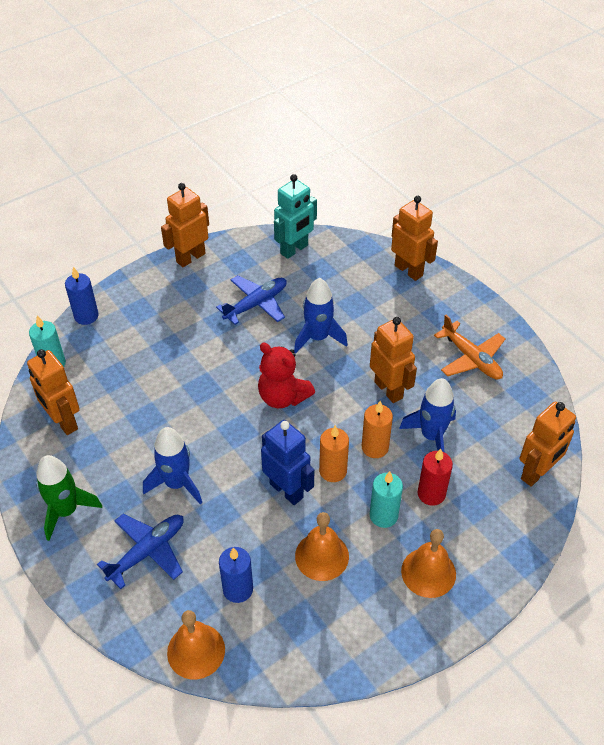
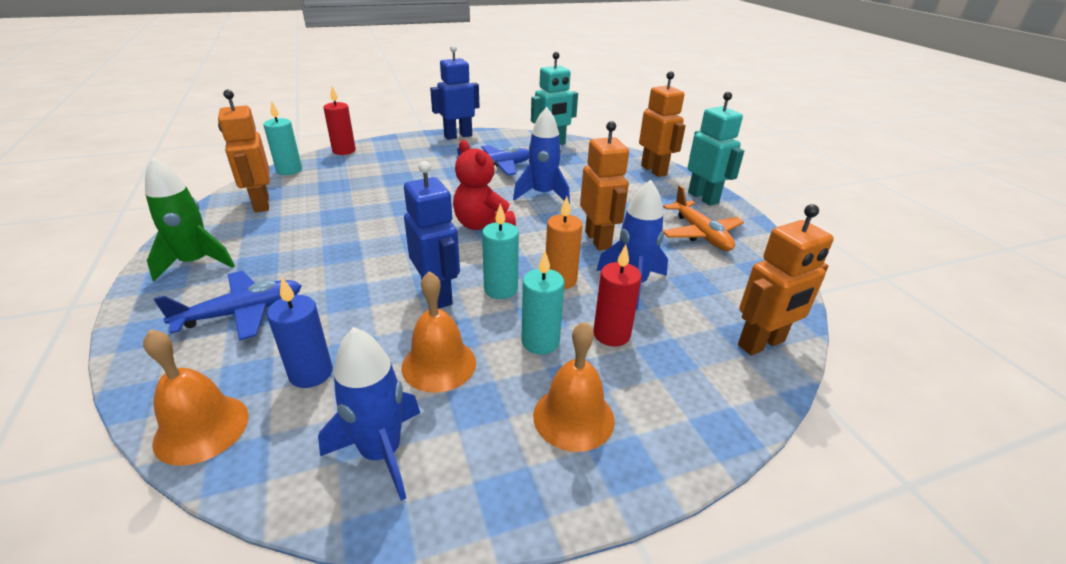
camera: 15 degrees right, 15 degrees down
blue candle [65,267,99,325] -> red candle [323,87,356,155]
blue rocket [143,427,202,504] -> blue rocket moved to [318,327,420,501]
orange robot [161,183,209,267] -> blue robot [430,45,479,140]
orange candle [319,425,349,482] -> turquoise candle [482,204,519,299]
none -> turquoise robot [688,92,744,206]

